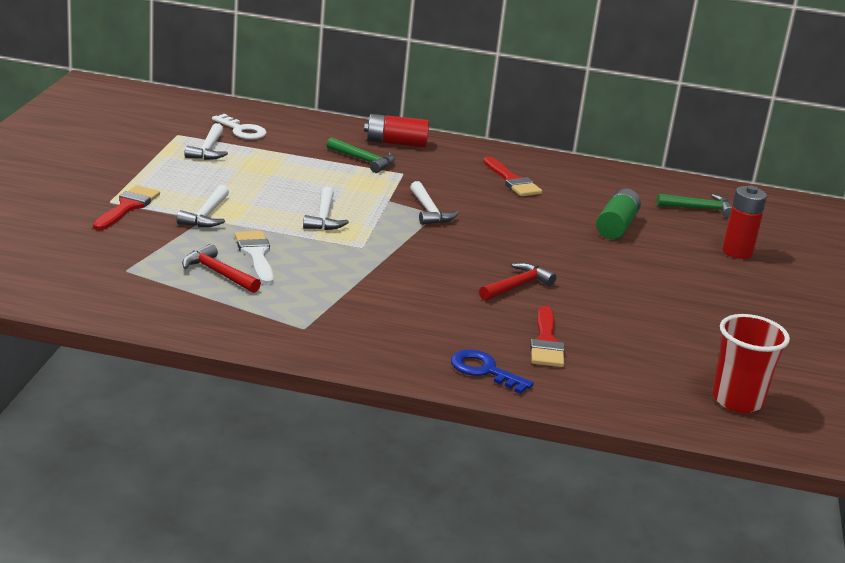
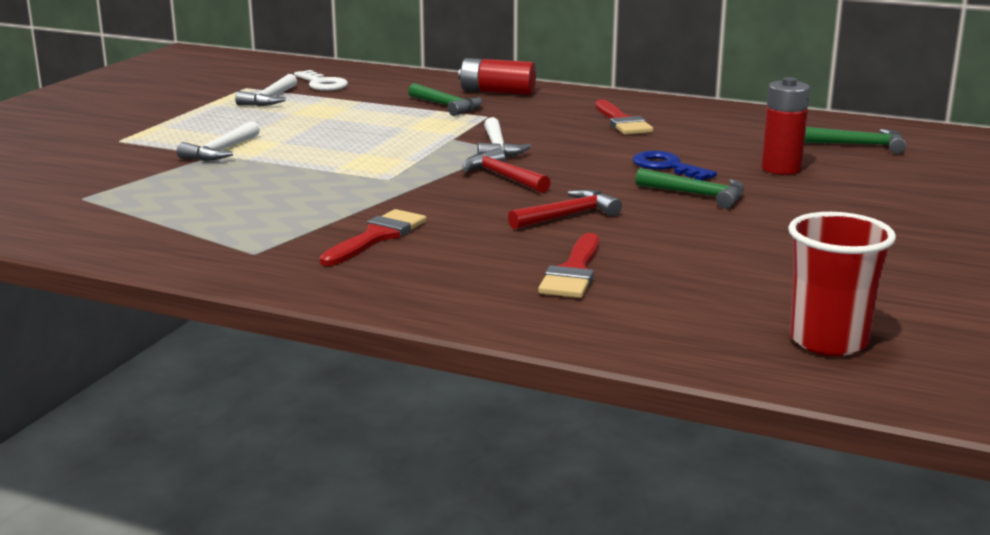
camera: 15 degrees right, 5 degrees down
red brush [93,185,160,230] -> red brush moved to [319,209,427,266]
red hammer [182,244,261,293] -> red hammer moved to [462,148,551,193]
white brush [235,231,274,285] -> none
white hammer [303,187,349,230] -> none
blue key [451,349,534,394] -> blue key moved to [632,151,717,181]
green battery [596,189,641,239] -> none
red battery [722,186,767,259] -> red battery moved to [761,77,810,175]
none -> green hammer [635,168,744,209]

